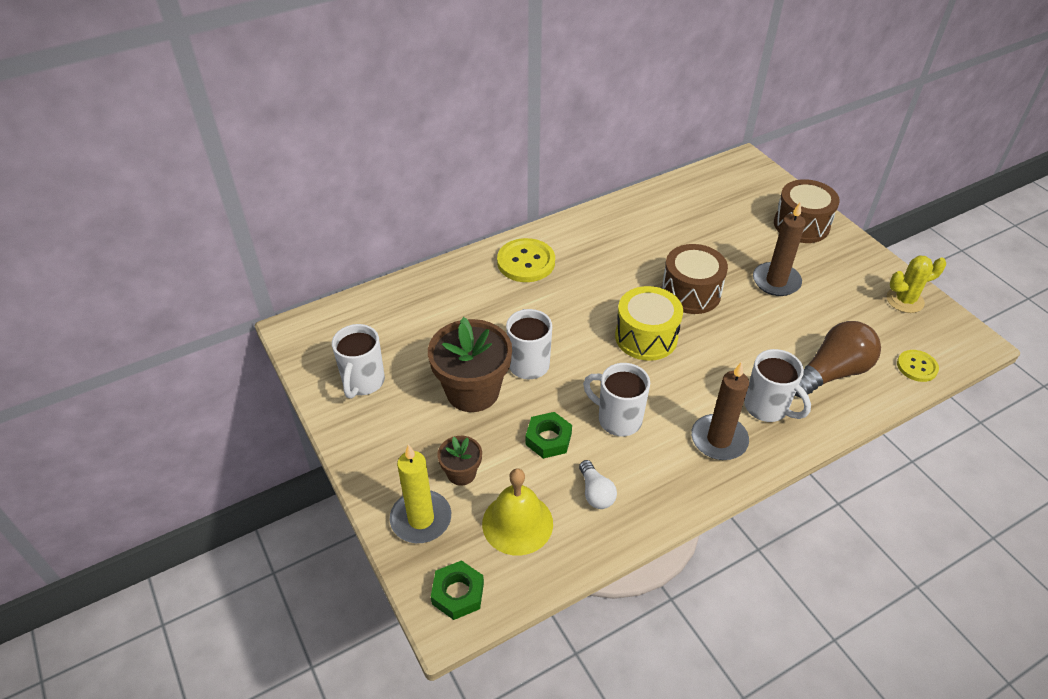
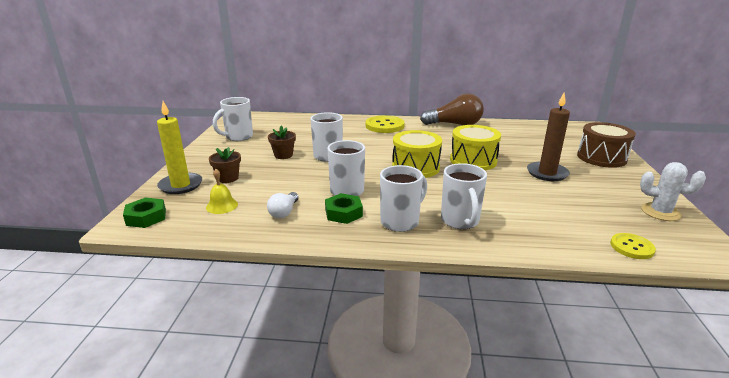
camera: 35 degrees right, 20 degrees down
brown flower pot [428,317,512,412] -> brown flower pot [268,126,296,159], size x0.50
yellow bell [482,468,553,555] -> yellow bell [206,169,238,214], size x0.58
green nut [525,412,572,459] -> green nut moved to [325,193,363,224]
brown drum [662,244,728,314] -> yellow drum [450,125,501,170]
brown candle [691,362,749,460] -> white mug [380,165,427,232]
brown light bulb [795,321,881,398] -> brown light bulb moved to [420,93,484,125]
yellow cactus [887,255,946,313] -> white cactus [640,162,706,221]

